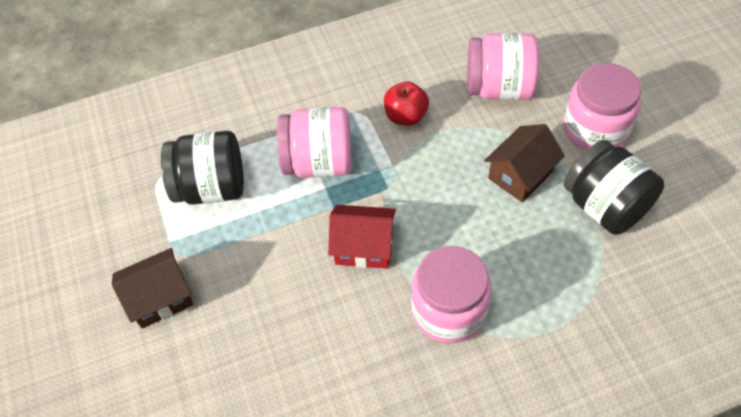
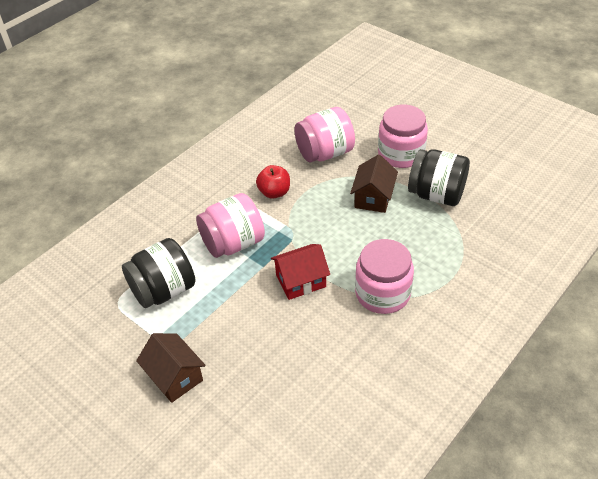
camera: 30 degrees left, 10 degrees down
brown house [112,248,193,328] -> brown house turned 75 degrees counterclockwise [136,333,206,403]

